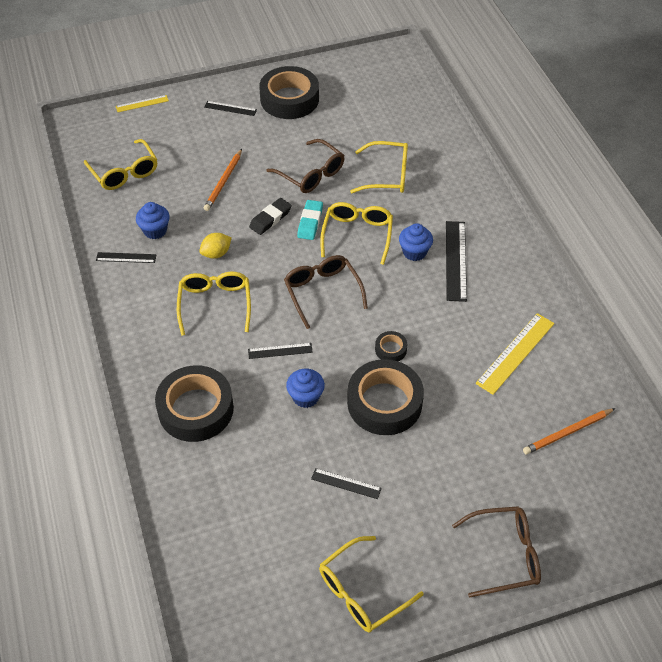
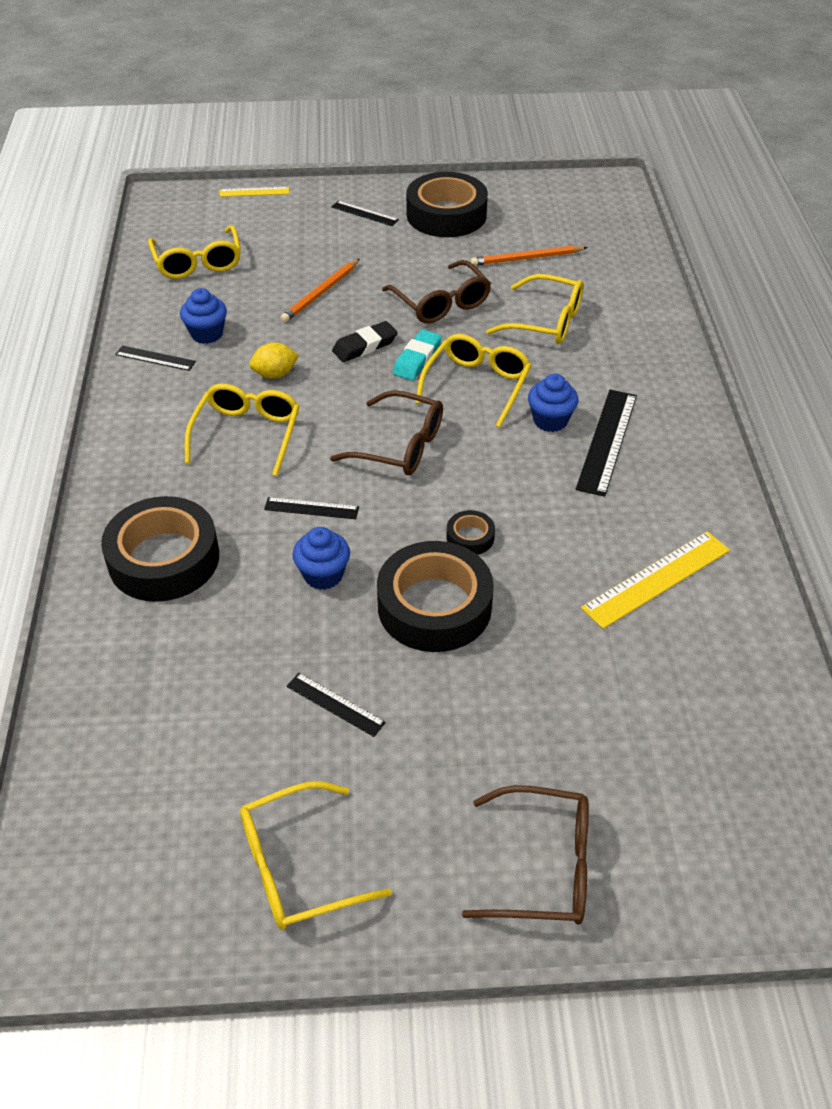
camera: 15 degrees right, 5 degrees down
brown glasses [284,255,368,329] -> brown glasses turned 120 degrees clockwise [330,390,443,475]
orange pencil [523,408,615,455] -> orange pencil moved to [470,245,588,266]

